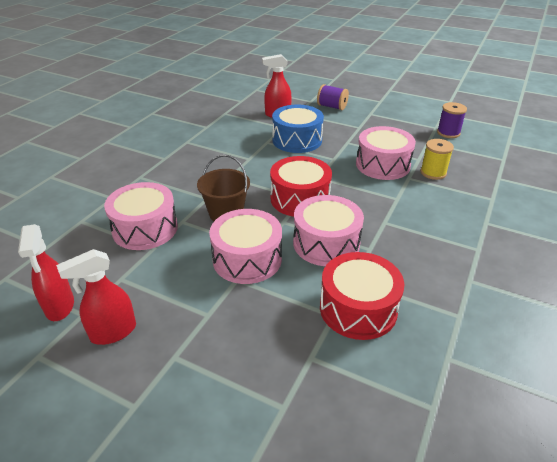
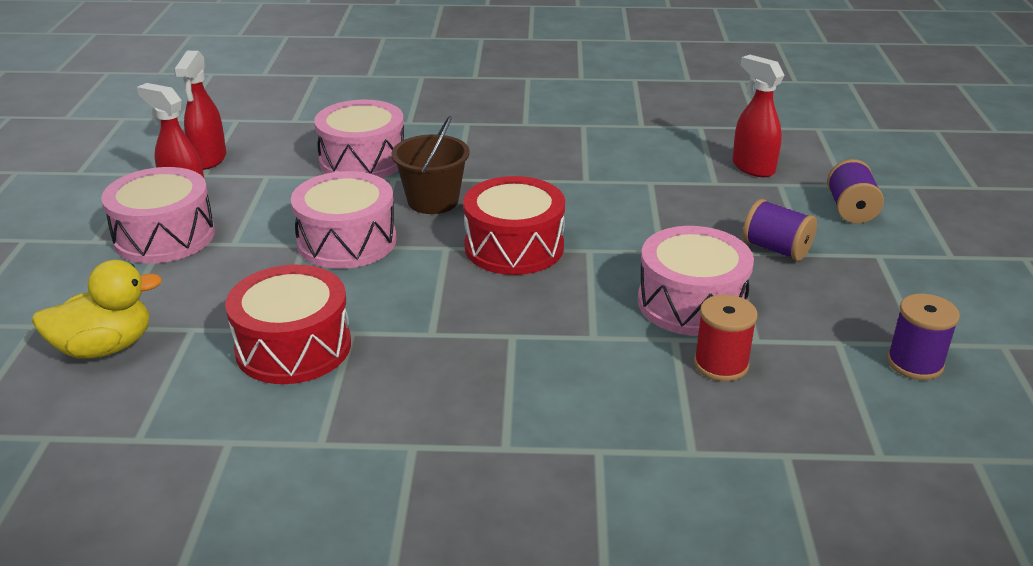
camera: 65 degrees right, 5 degrees down
red spray bottle [18,224,74,321] -> red spray bottle turned 45 degrees counterclockwise [174,51,227,170]
blue drum [272,105,324,153] -> none
pink drum [293,195,364,266] -> pink drum moved to [101,167,215,263]
yellow spool [420,139,454,180] -> red spool [694,295,758,381]
none -> yellow duck [32,260,162,359]
none -> purple spool [743,199,817,261]

